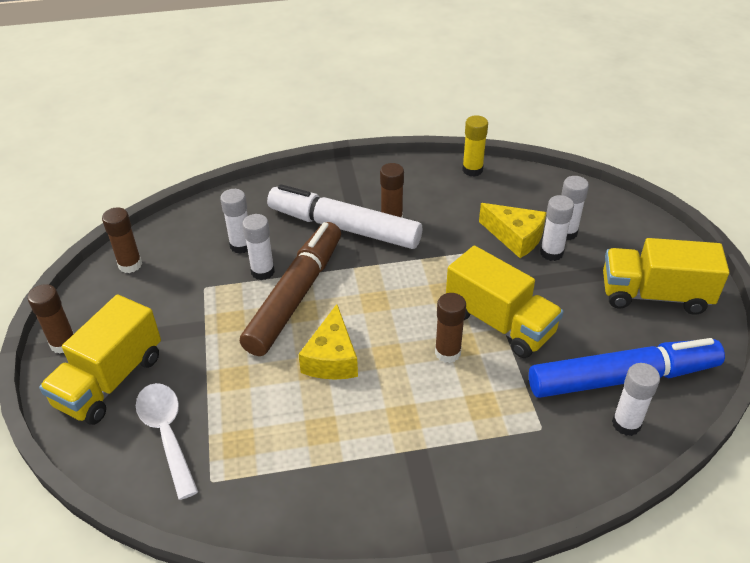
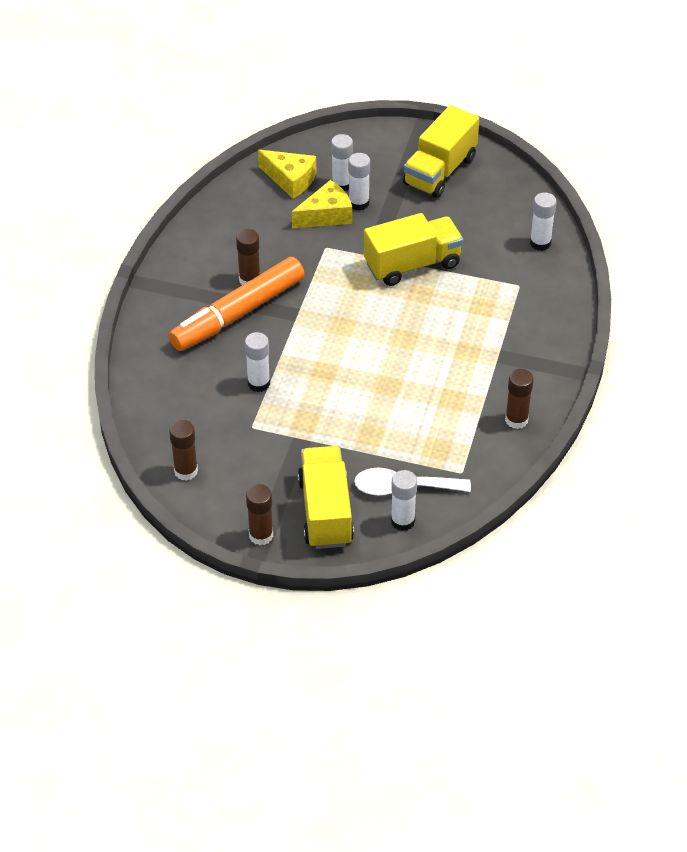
camera: 65 degrees left, 5 degrees up
yellow truck [39,294,161,425] -> yellow truck turned 150 degrees counterclockwise [298,446,354,549]
white glue stick [220,189,248,253] -> white glue stick moved to [391,470,417,531]
brown marker [240,222,341,356] -> none
white marker [267,184,422,249] -> orange marker [169,257,305,351]
yellow cheese [298,304,358,380] -> yellow cheese moved to [258,150,316,198]
brown glue stick [435,293,466,363] -> brown glue stick moved to [505,369,534,429]
yellow glue stick [462,115,488,177] -> none
blue marker [529,338,725,398] -> none

